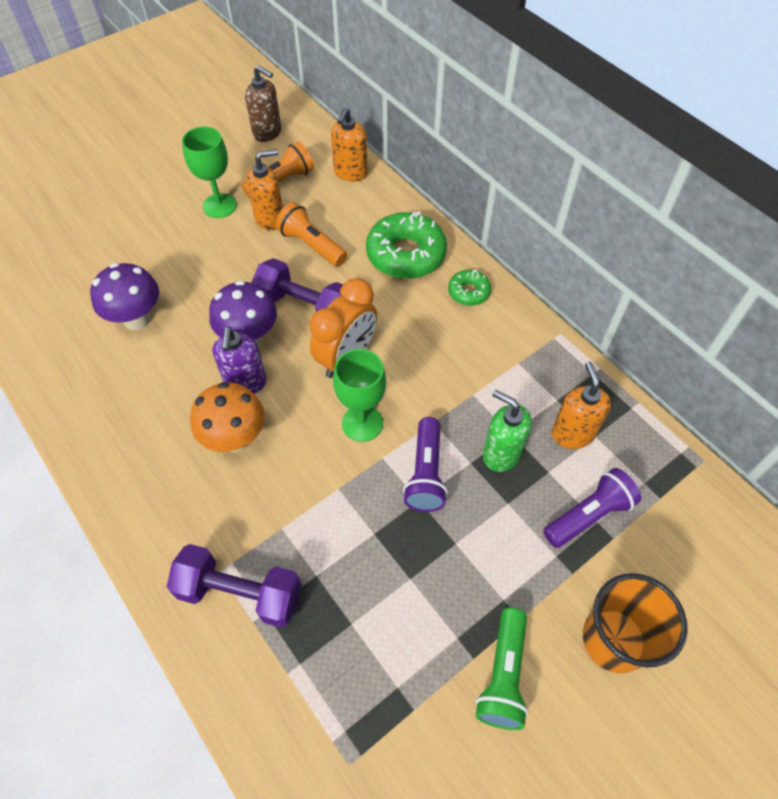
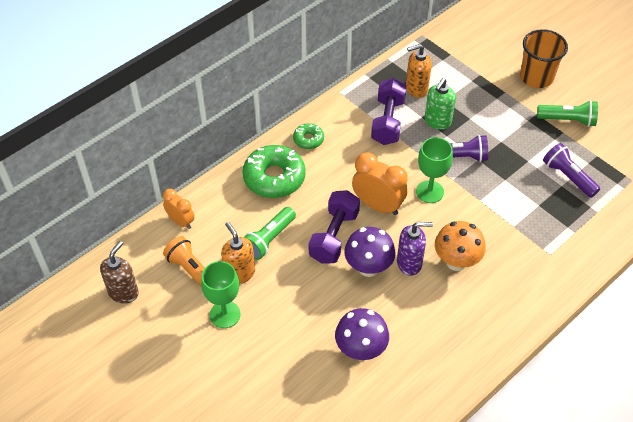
camera: 95 degrees left, 5 degrees down
purple dumbbell [167,544,301,628] -> purple dumbbell moved to [371,78,406,145]
orange flashlight [275,202,347,267] -> green flashlight [244,207,296,260]
orange soap dispenser [331,107,368,182] -> orange clock [163,189,195,229]
purple flashlight [543,468,641,548] -> purple flashlight moved to [543,143,600,198]

